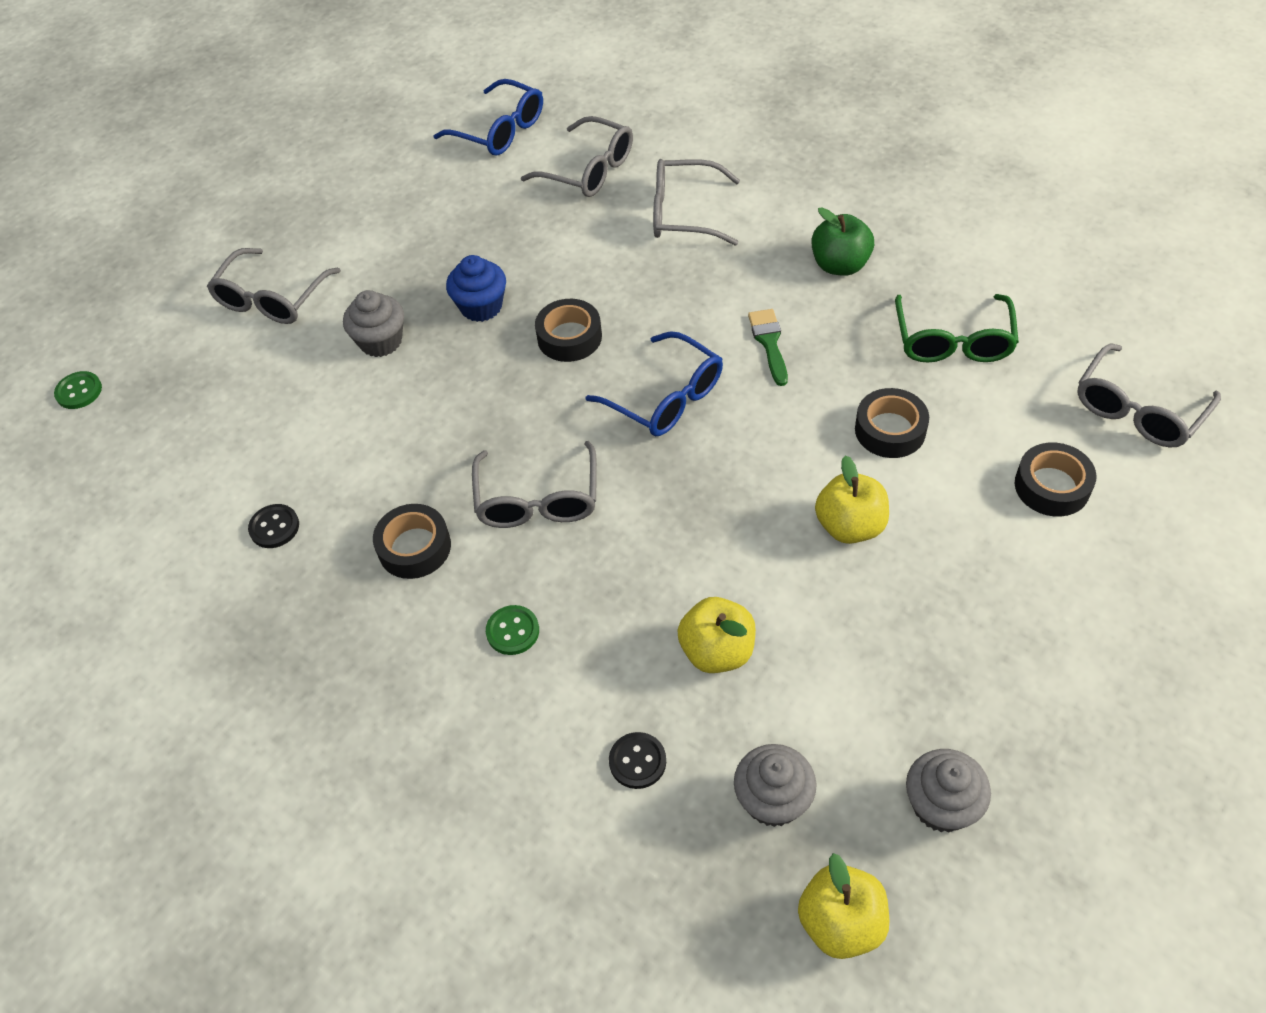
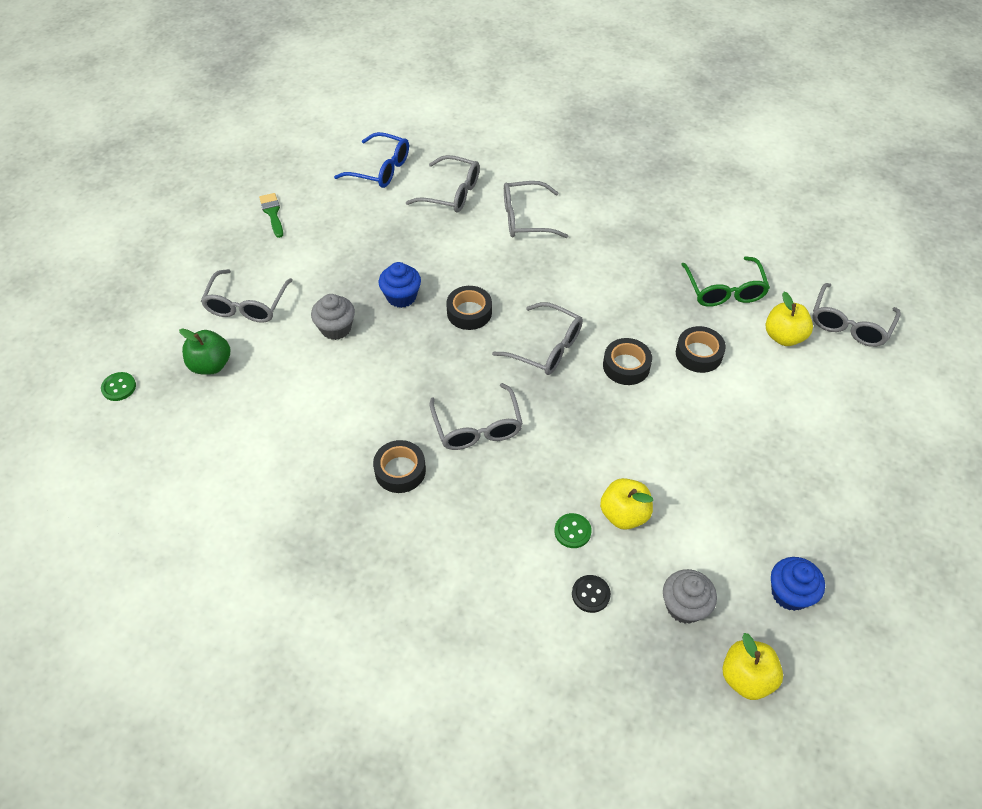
camera: 15 degrees left, 0 degrees up
black button [248,504,299,548] -> none
green button [486,605,539,655] -> green button moved to [554,513,592,548]
blue glasses [585,331,723,436] -> grey glasses [492,302,583,375]
green brush [748,309,788,386] -> green brush moved to [259,193,283,238]
green apple [811,207,874,276] -> green apple moved to [179,328,230,375]
yellow apple [815,455,889,544] -> yellow apple moved to [766,292,813,346]
grey cupcake [906,749,991,832] -> blue cupcake [771,557,825,611]
black tape [1015,442,1097,517] -> black tape moved to [603,338,652,385]

